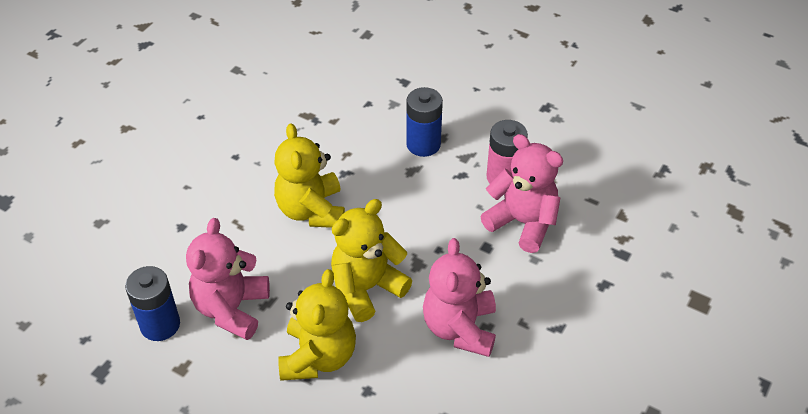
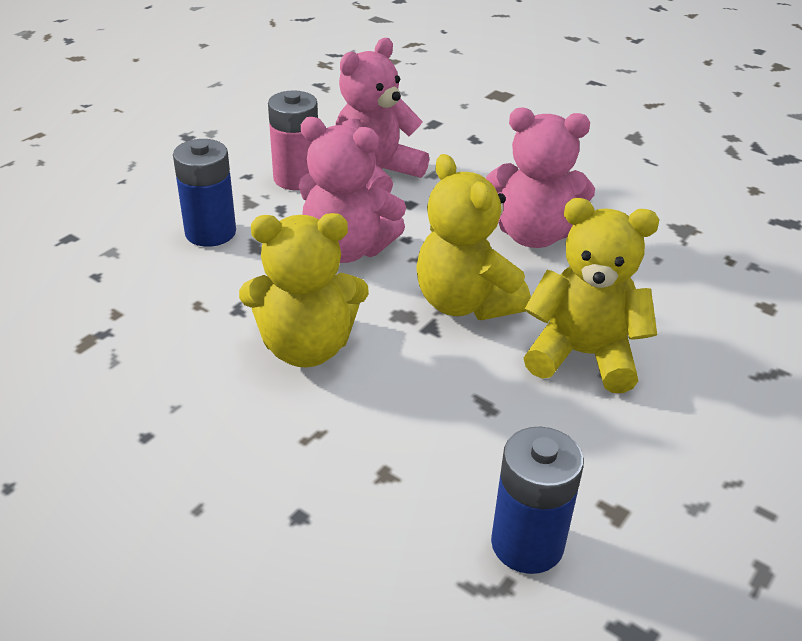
camera: 85 degrees left, 10 degrees down
pink teddy bear [186,218,270,340] -> pink teddy bear moved to [299,117,406,263]

